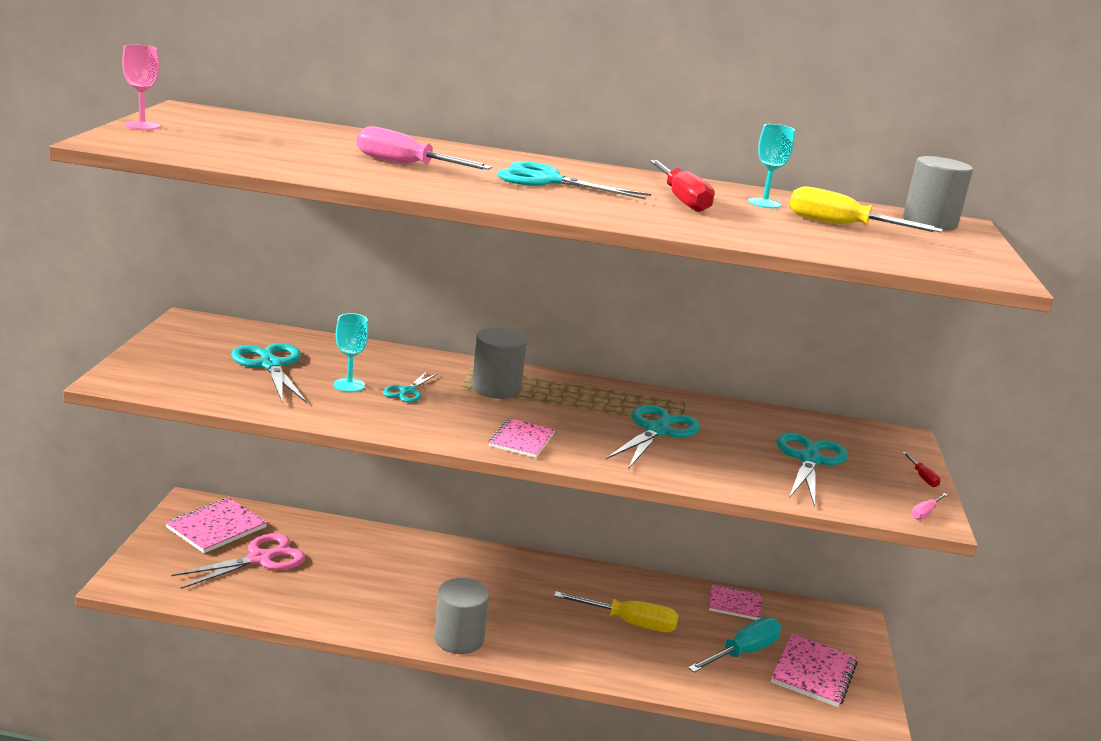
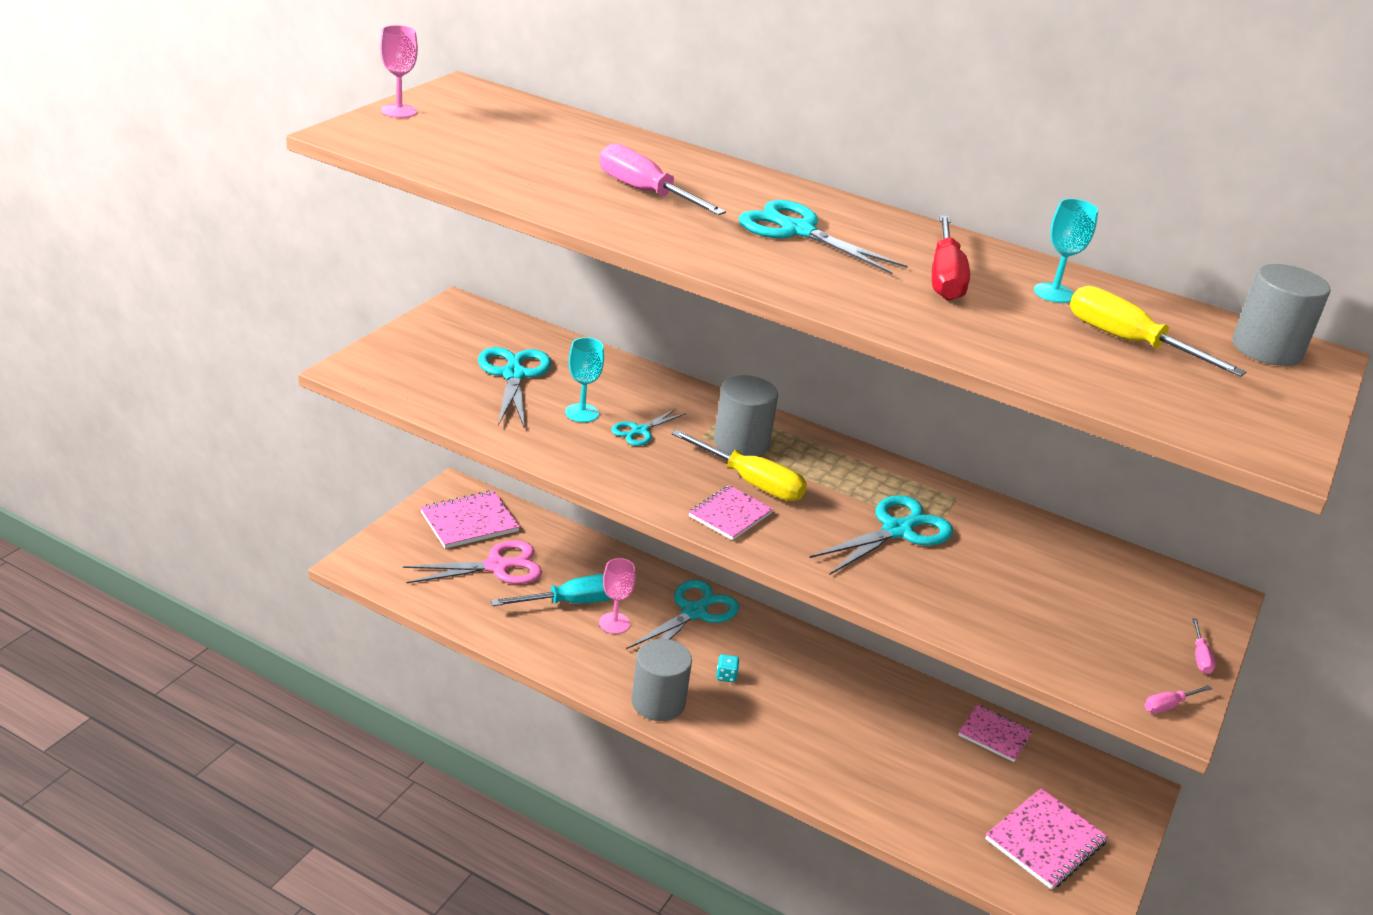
camera: 20 degrees right, 10 degrees up
yellow screwdriver [554,591,679,632] -> yellow screwdriver moved to [671,430,807,501]
turquoise screwdriver [688,617,781,673] -> turquoise screwdriver moved to [491,574,613,606]
turquoise scissors [776,432,848,507] -> turquoise scissors moved to [626,579,739,649]
red screwdriver [902,452,941,487] -> pink screwdriver [1192,618,1216,674]
none -> pink goblet [599,558,635,634]
none -> turquoise dice [716,654,739,683]

